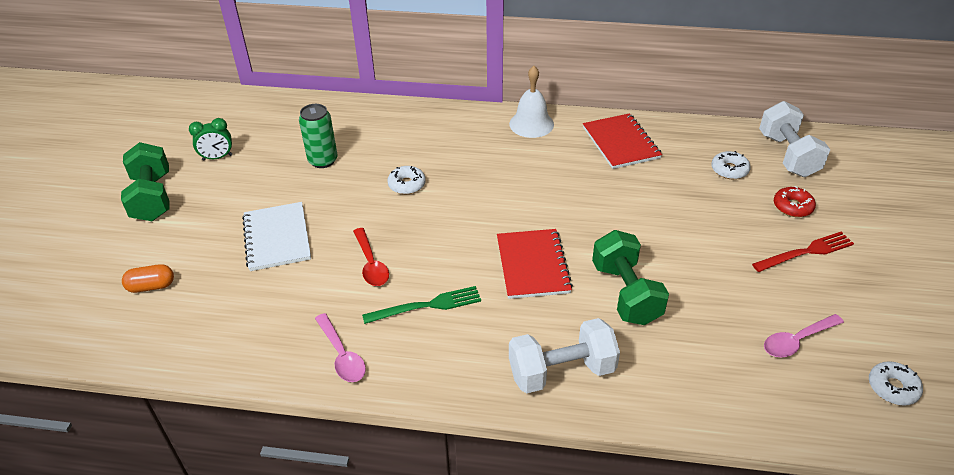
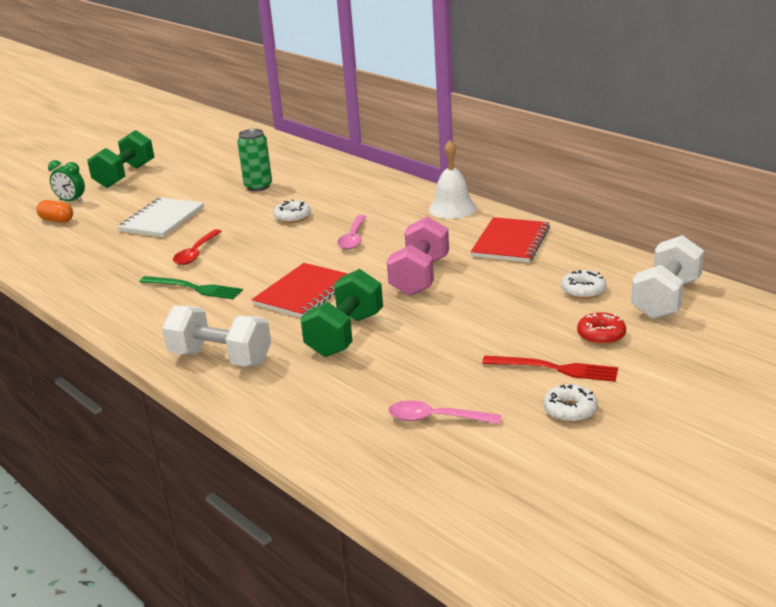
camera: 40 degrees right, 15 degrees down
green clock [189,118,232,161] -> green clock moved to [48,160,85,203]
pink spoon [315,313,366,382] -> pink spoon moved to [337,215,367,250]
white donut [869,361,923,406] -> white donut moved to [543,384,598,422]
none -> pink dumbbell [387,216,449,296]

